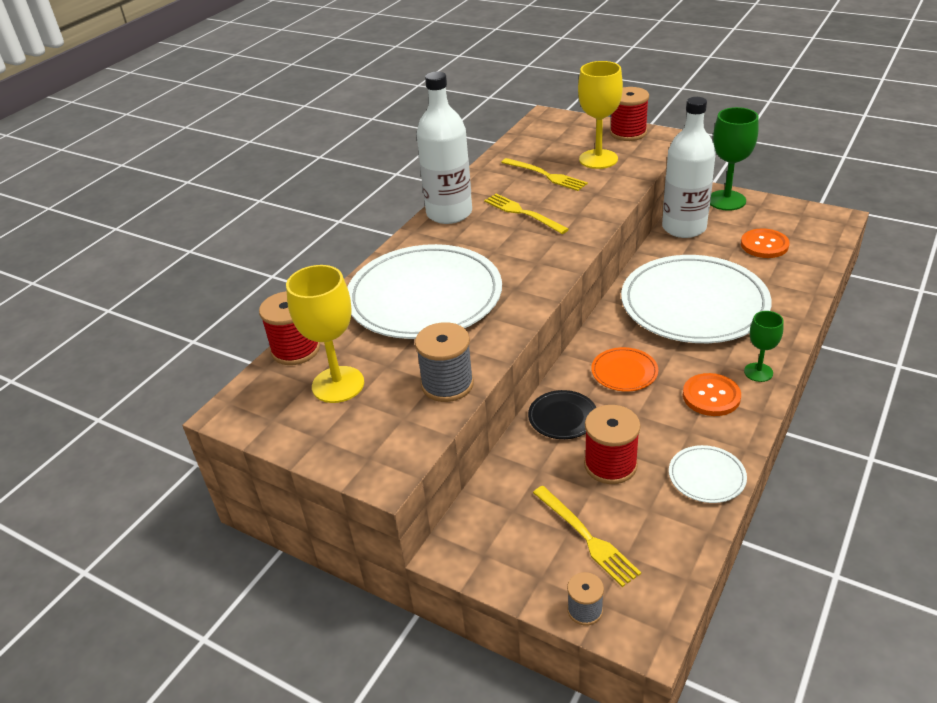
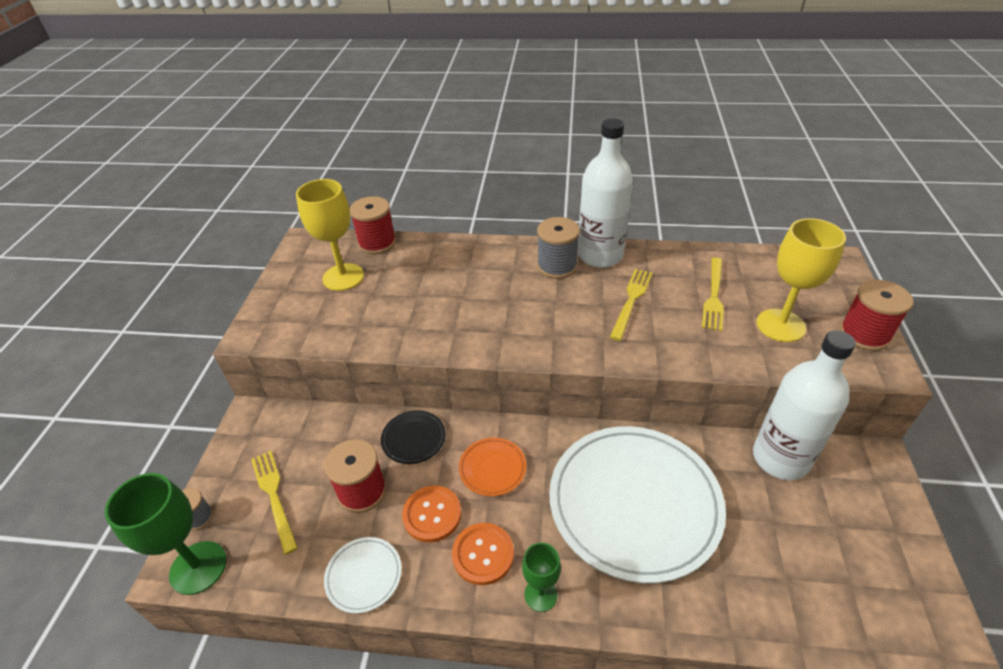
camera: 65 degrees right, 5 degrees up
white plate [347,244,502,339] -> none
grey spool [415,322,474,402] -> grey spool moved to [537,217,580,279]
yellow fork [533,486,641,587] -> yellow fork turned 120 degrees clockwise [251,451,298,555]
green goblet [710,107,759,211] -> green goblet moved to [105,473,227,595]
orange button [741,228,789,258] -> orange button moved to [402,486,461,542]

